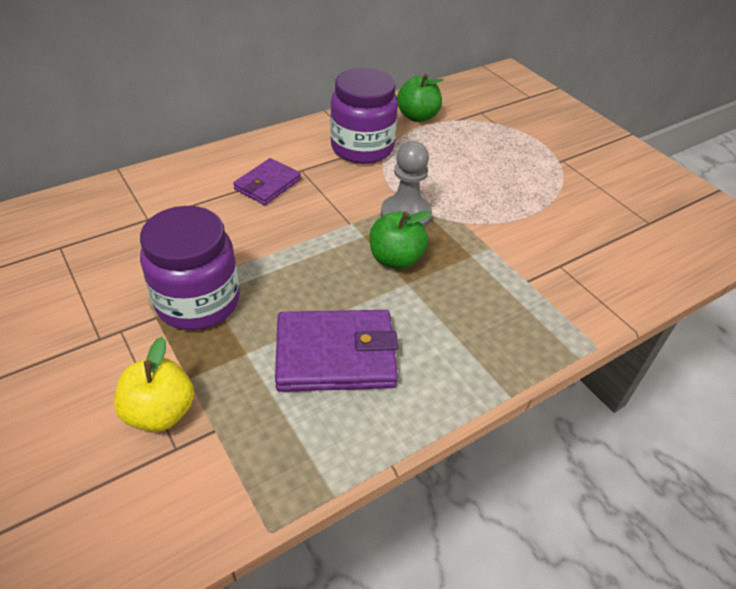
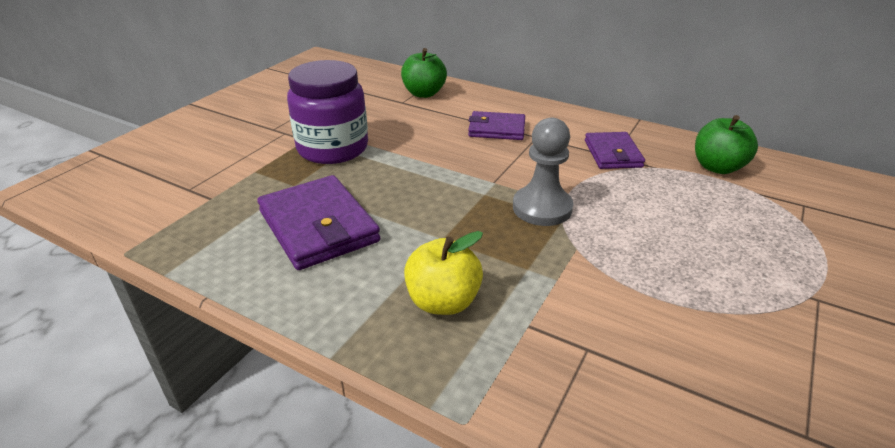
camera: 65 degrees right, 10 degrees down
yellow apple [114,337,194,432] -> yellow apple moved to [404,231,483,315]
purple jar [330,68,398,164] -> purple wallet [585,132,645,169]
green apple [370,211,432,269] -> green apple moved to [401,48,447,98]

